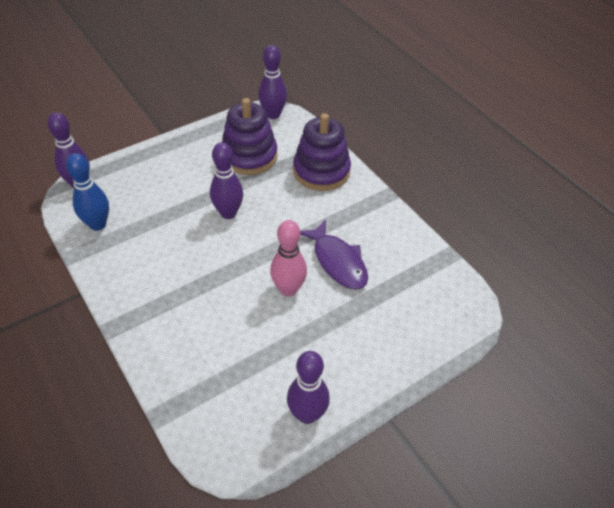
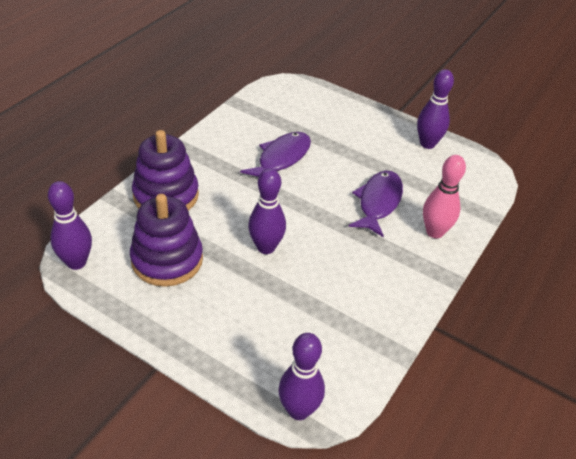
camera: 115 degrees left, 5 degrees down
blue bowling pin [66,153,109,231] -> none
pink bowling pin [270,220,307,297] -> pink bowling pin moved to [423,155,466,238]
none -> purple fish [349,171,403,237]

